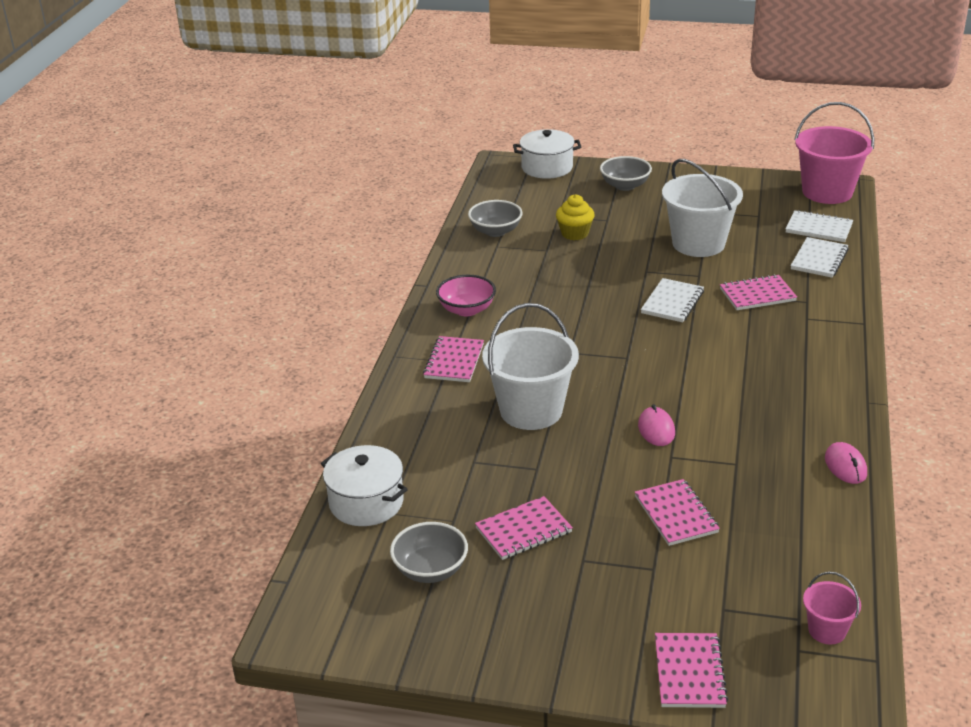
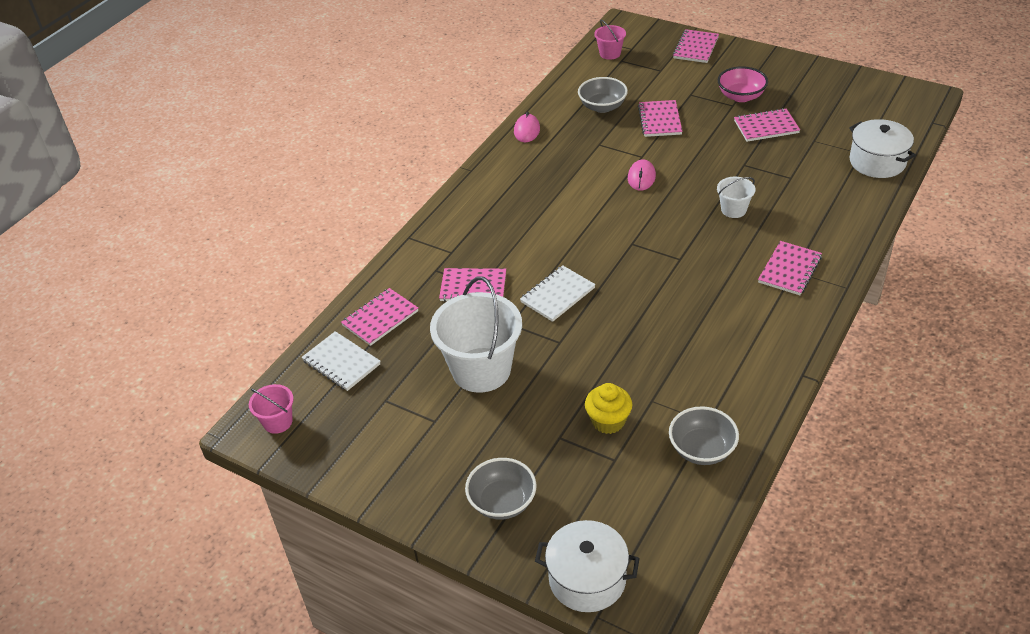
camera: 160 degrees left, 10 degrees up
grey bowl [390,522,468,583] -> grey bowl moved to [578,77,628,113]
pink bowl [436,275,496,316] -> pink bowl moved to [718,66,768,102]
white bucket [482,303,579,430] -> white bucket [717,177,755,218], size x0.48
white notebook [791,237,849,278] -> pink notebook [341,288,418,346]
pink bucket [794,102,874,204] -> pink bucket [249,384,294,434], size x0.48

